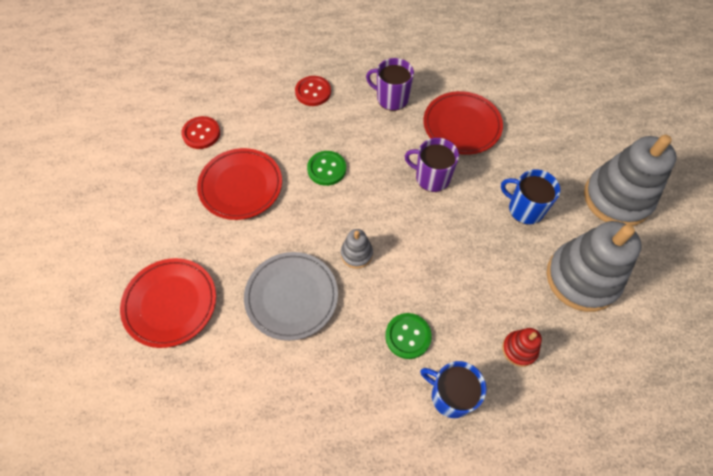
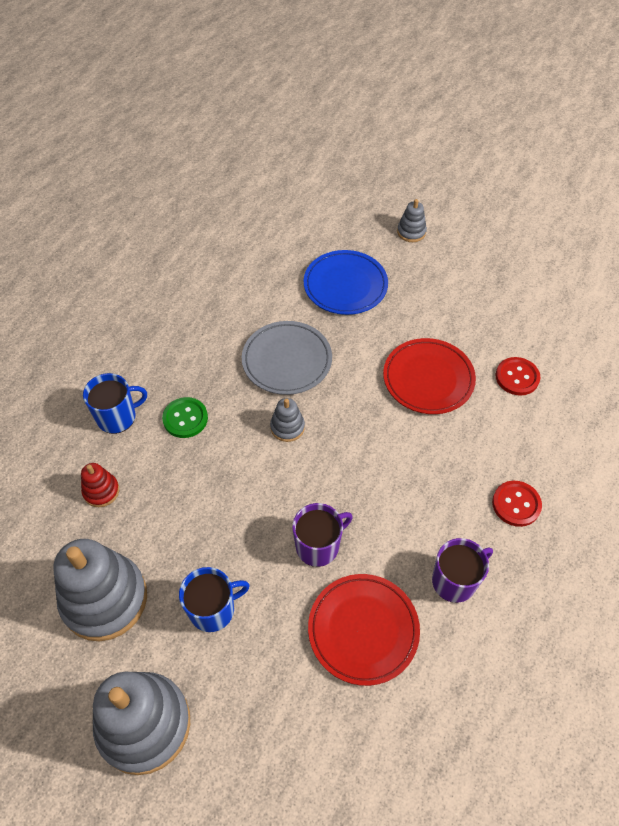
camera: 125 degrees right, 5 degrees down
red plate [120,258,216,348] -> blue plate [304,250,388,315]
green button [307,151,346,186] -> none
none -> grey stacking toy [397,199,427,242]

